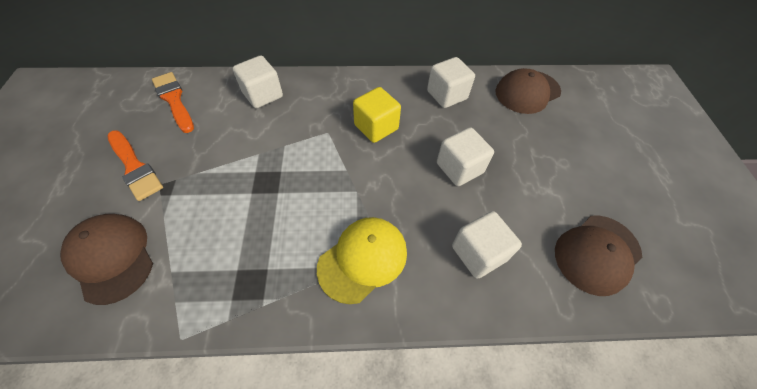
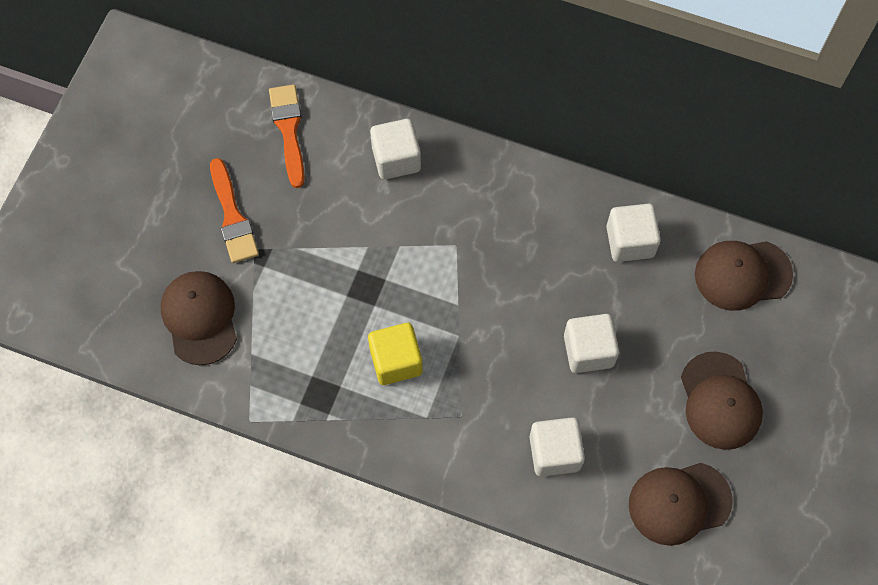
camera: 25 degrees right, 10 degrees up
yellow cap [317,217,407,304] -> none
yellow cube [353,87,401,143] -> yellow cube moved to [368,323,423,385]
none -> brown cap [681,351,763,450]

